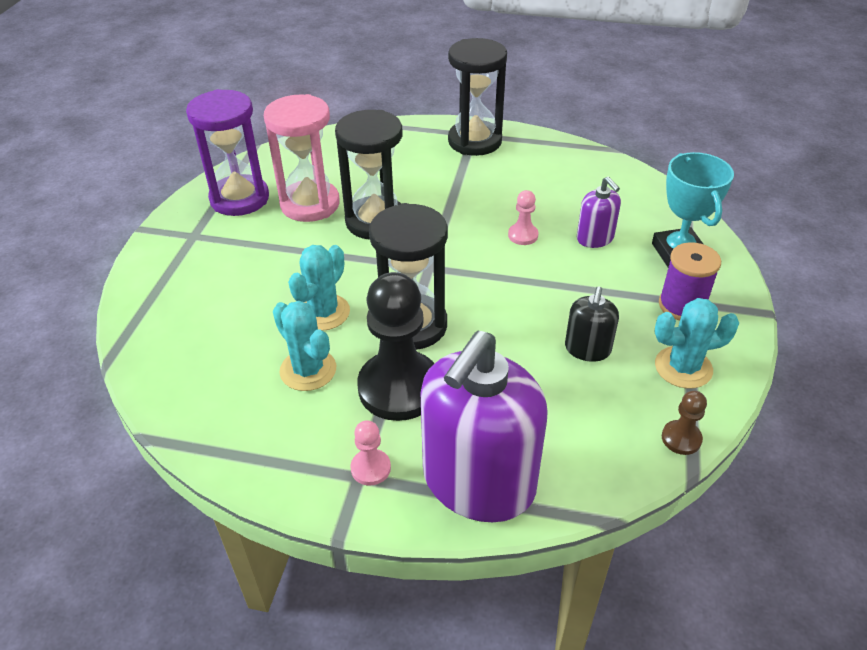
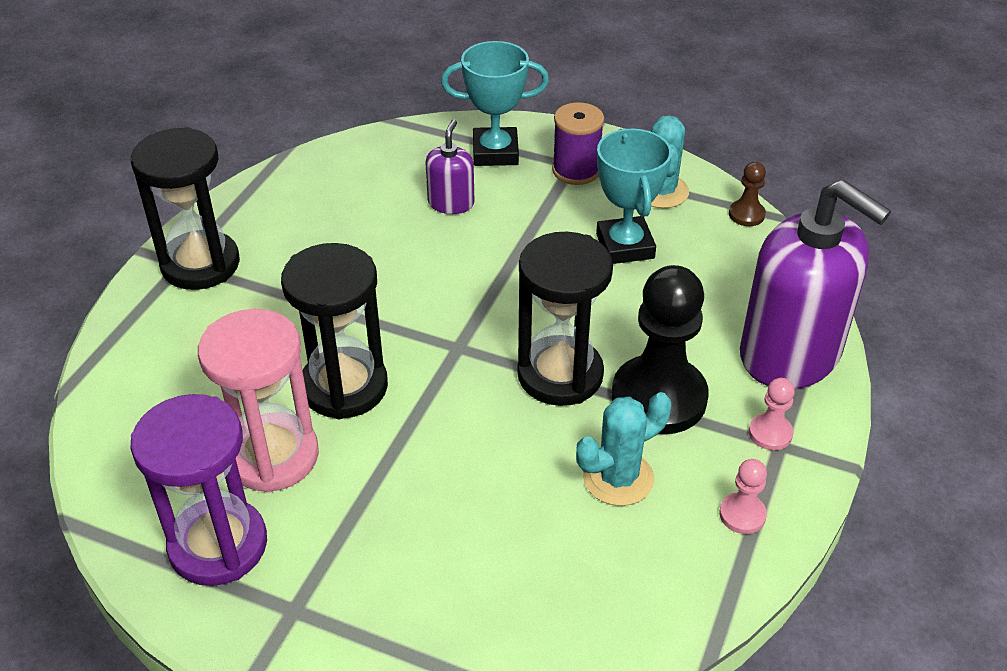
camera: 80 degrees left, 0 degrees up
turquoise cactus [288,245,350,331] -> none
pink pawn [508,190,538,245] -> pink pawn moved to [719,459,767,534]
black soap dispenser [565,286,619,362] -> turquoise trophy [596,129,672,264]
purple soap dispenser [577,176,621,248] -> purple soap dispenser turned 60 degrees counterclockwise [425,120,474,214]

